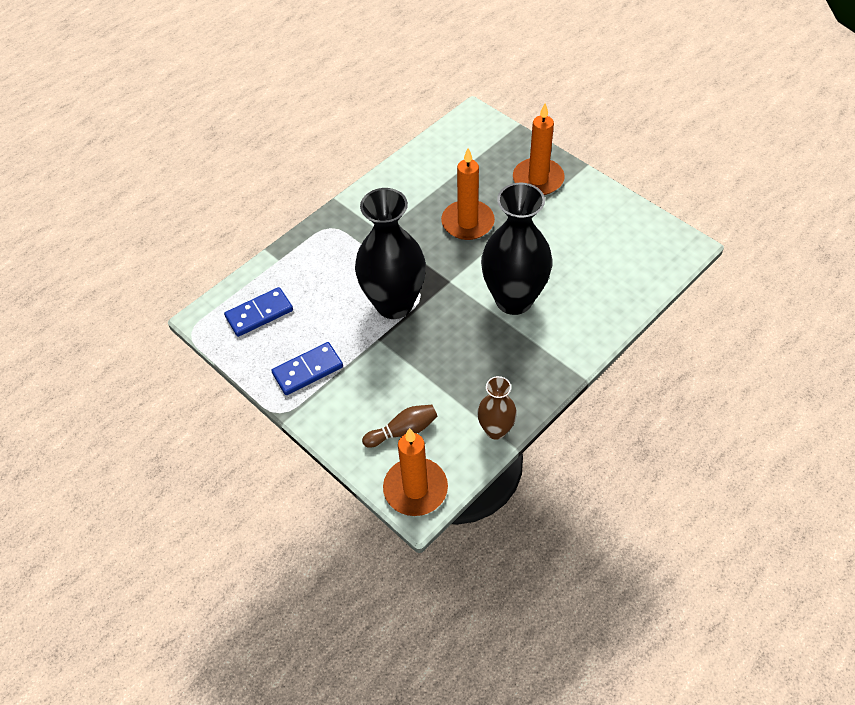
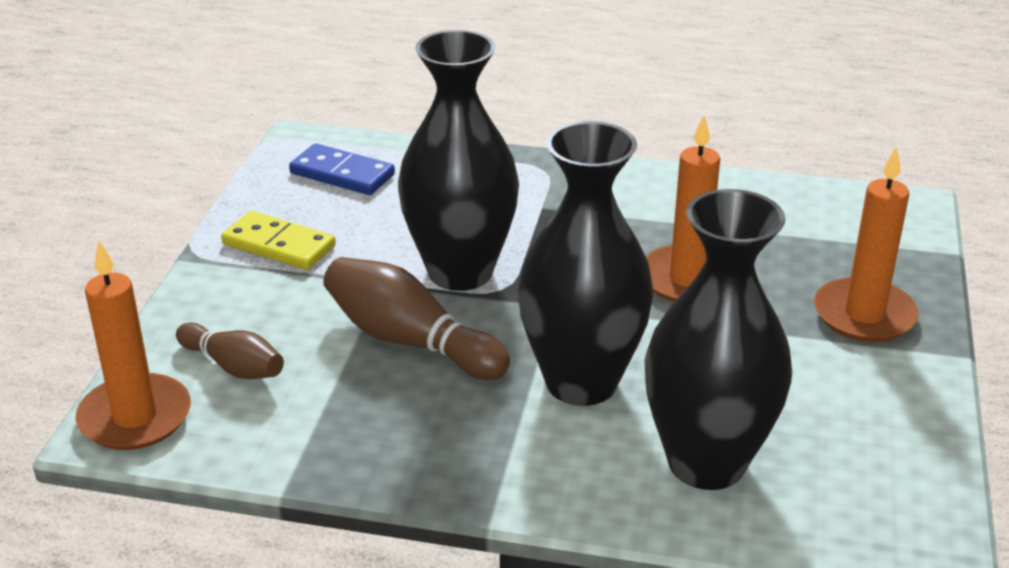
camera: 55 degrees right, 20 degrees down
blue domino [271,342,343,395] -> yellow domino [221,211,336,270]
brown vase [477,376,517,440] -> none
none -> brown bowling pin [323,257,510,380]
none -> black vase [644,189,792,490]

